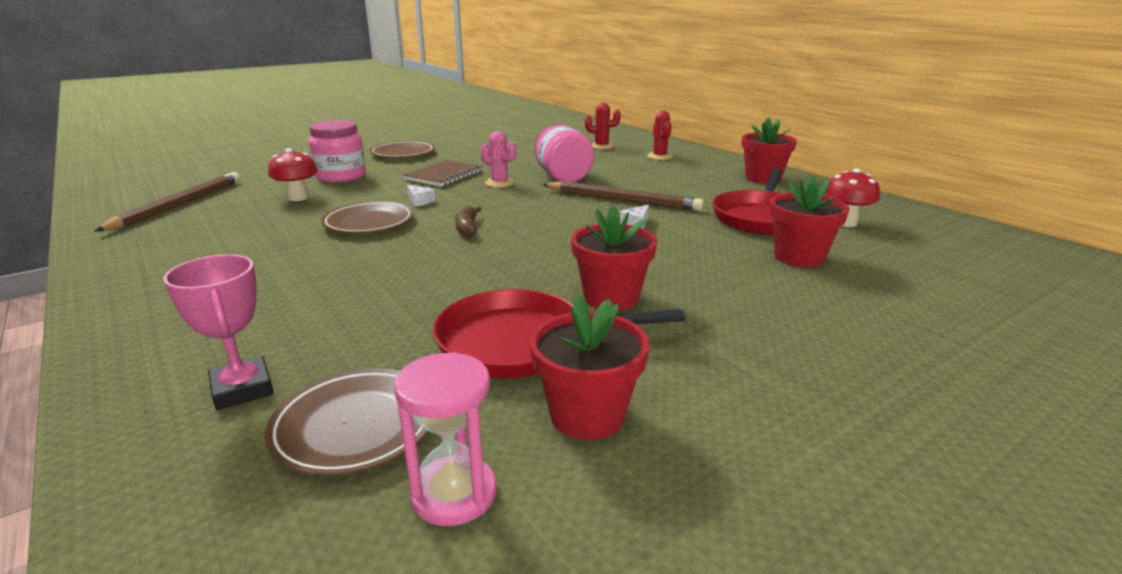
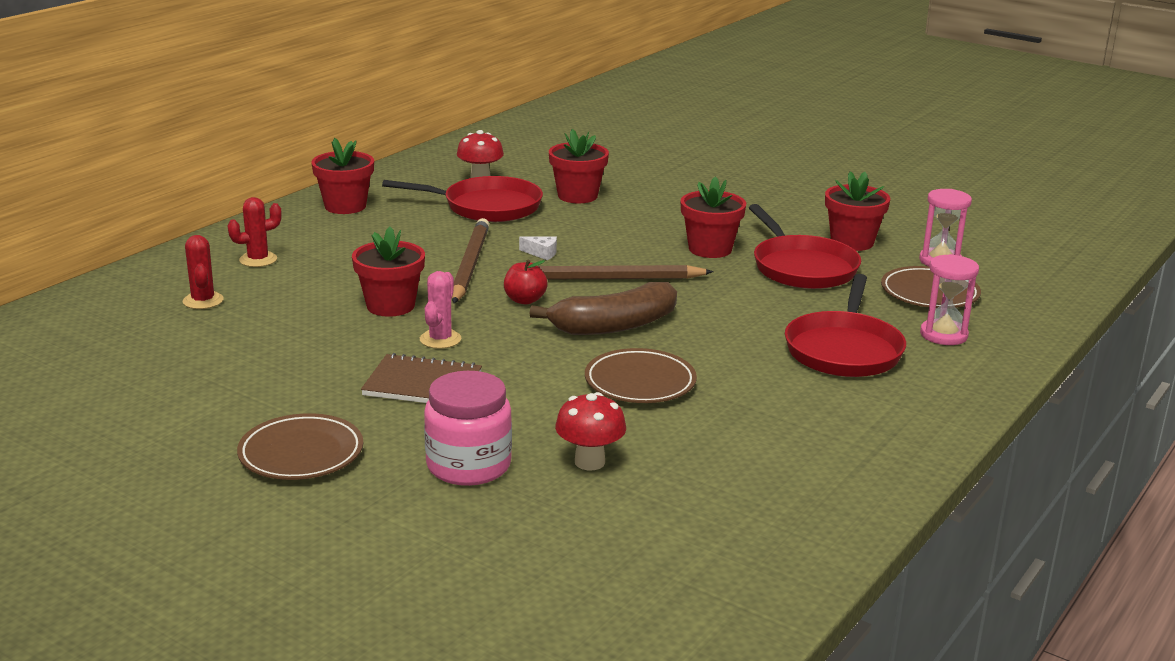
camera: 110 degrees left, 0 degrees up
brown pencil [95,172,240,231] -> brown pencil moved to [538,265,714,279]
pink trophy [163,254,274,410] -> pink hourglass [920,254,979,345]
white cheese [407,185,435,207] -> none
brown banana [455,206,482,237] -> brown banana [530,282,677,335], size x2.00
pink jar [534,125,594,182] -> red flower pot [352,227,425,317]
none -> red apple [504,260,548,305]
none -> red pan [785,274,906,377]

